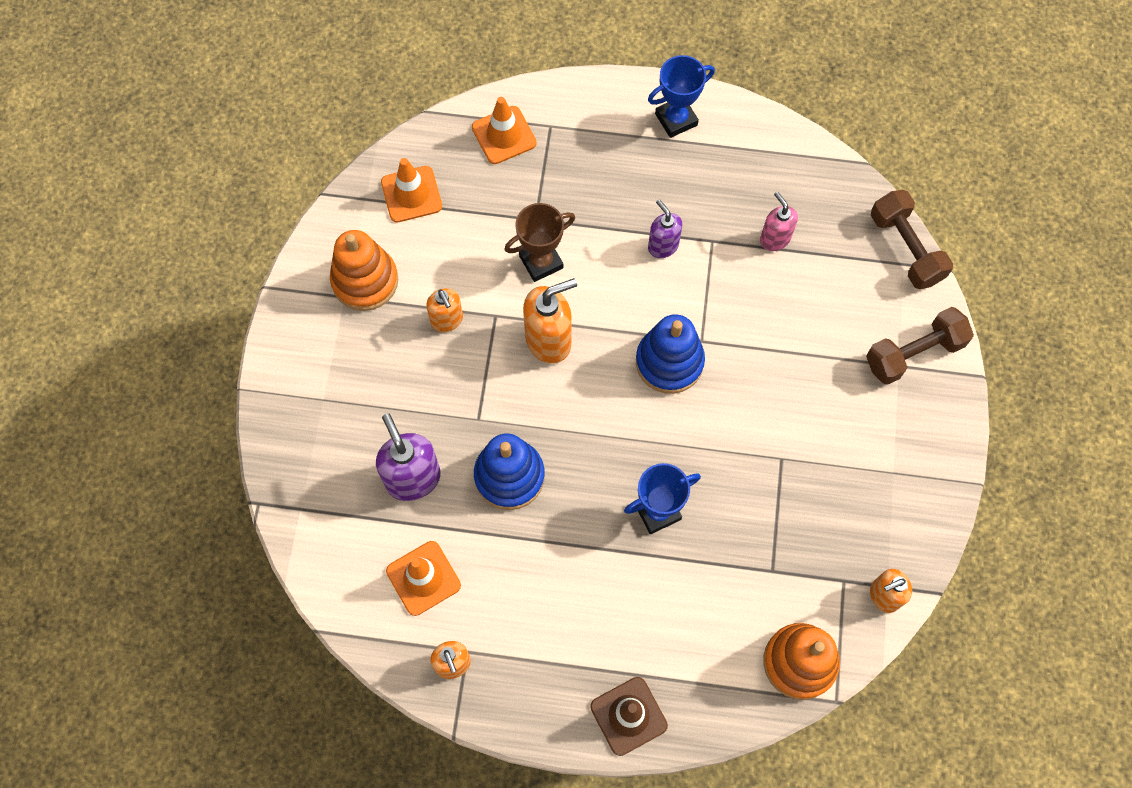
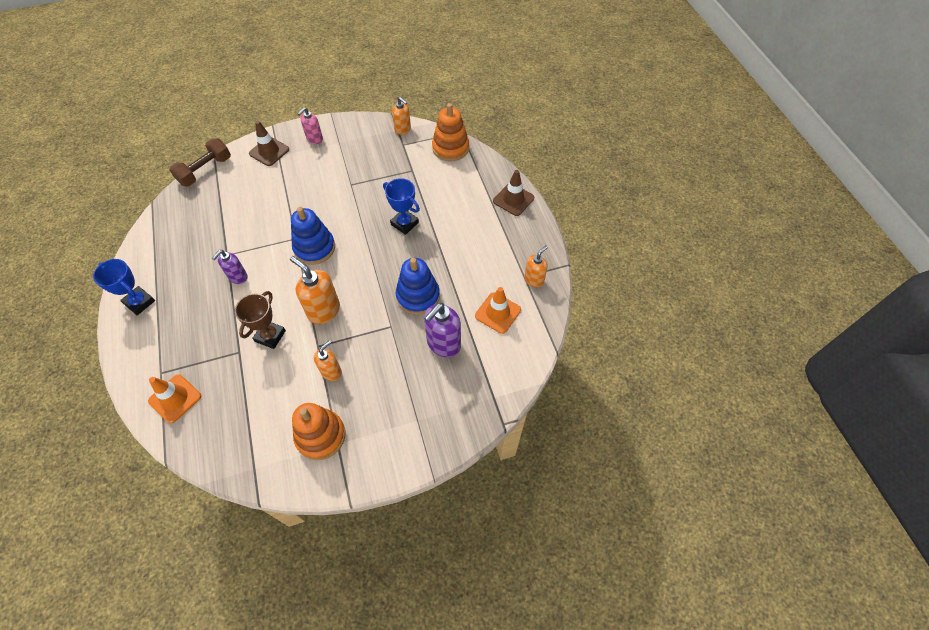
camera: 115 degrees left, 10 degrees down
orange traffic cone [381,158,442,223] -> none
brown trophy [505,203,575,282] -> brown trophy turned 75 degrees clockwise [235,291,286,349]
pink soap dispenser [760,192,798,251] -> pink soap dispenser moved to [297,107,323,144]
brown dumbbell [866,307,974,385] -> brown traffic cone [249,121,289,166]

